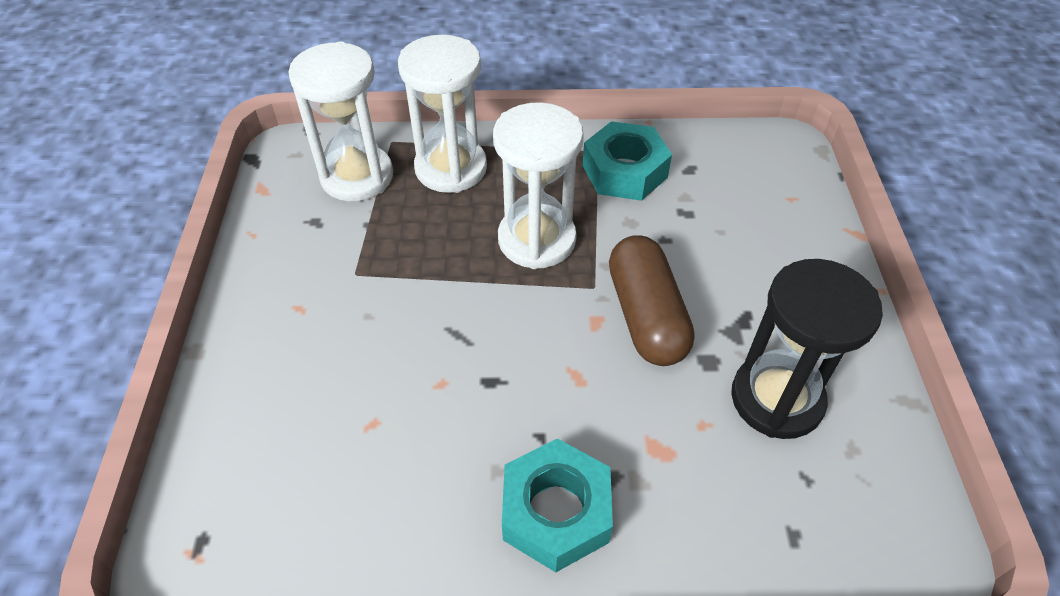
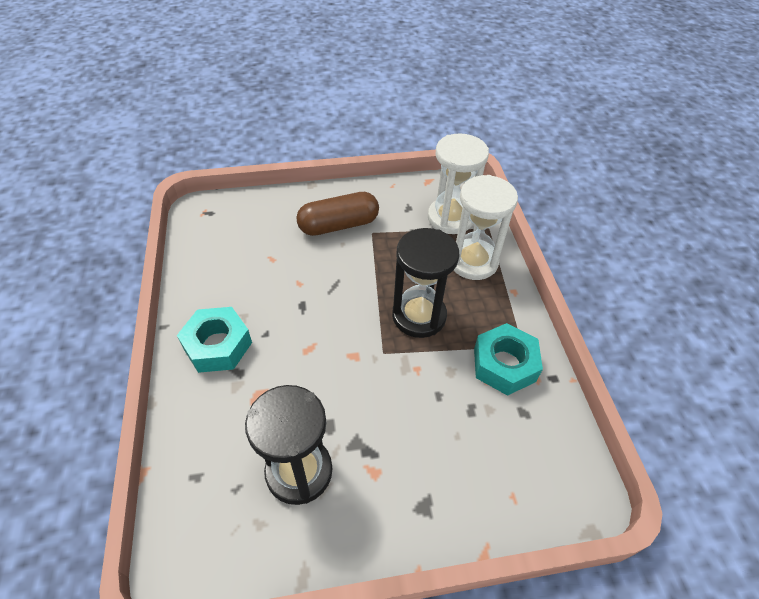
camera: 80 degrees right, 0 degrees up
white hourglass [493,102,584,269] -> black hourglass [392,228,459,338]
brown capsule [609,235,695,366] -> brown capsule moved to [296,192,379,236]

